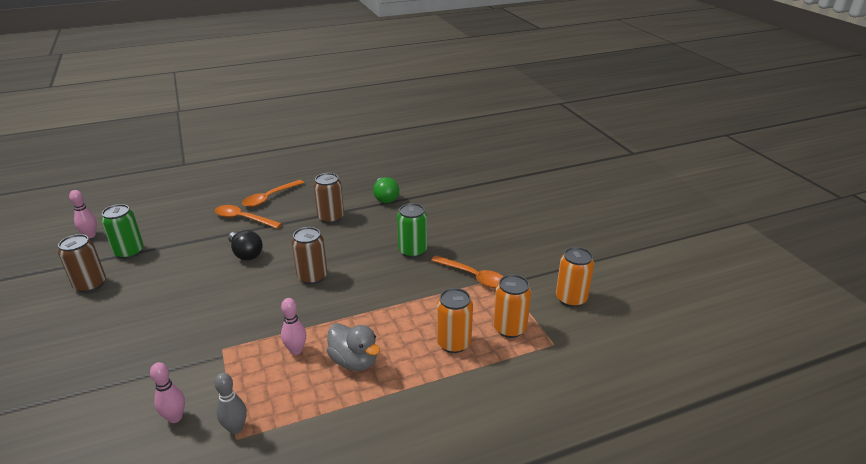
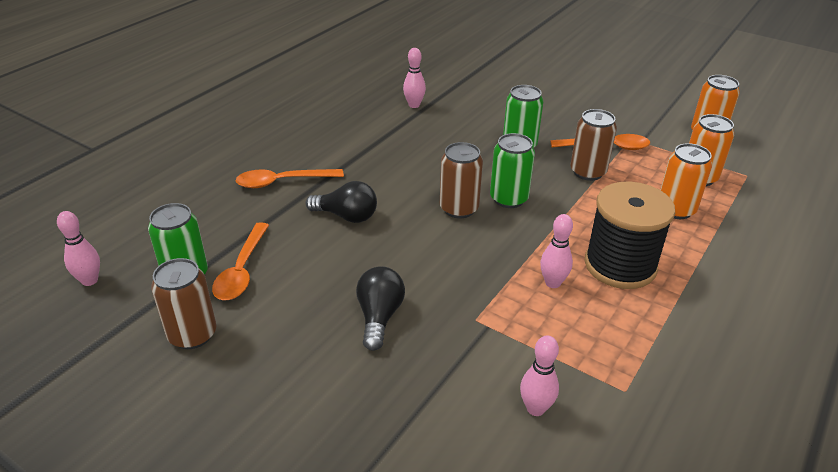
camera: 35 degrees left, 5 degrees up
grey bowling pin [214,373,247,434] -> none
orange spoon [242,180,304,207] -> orange spoon moved to [212,222,269,300]
brown can [314,173,344,224] -> brown can moved to [570,109,617,181]
grey duck [327,323,380,371] -> black spool [585,182,675,289]
green light bulb [373,177,399,203] -> pink bowling pin [403,48,426,108]
none -> black light bulb [356,266,405,351]
none -> green can [490,133,535,208]

